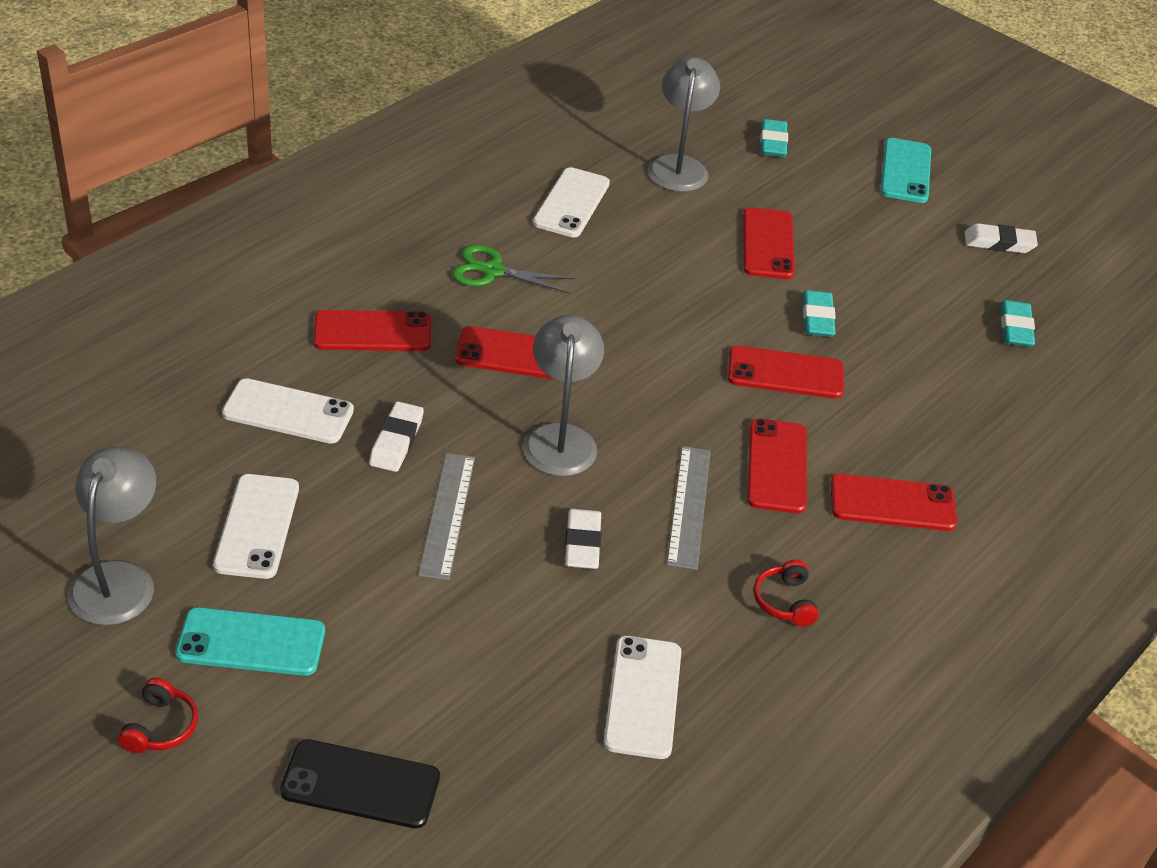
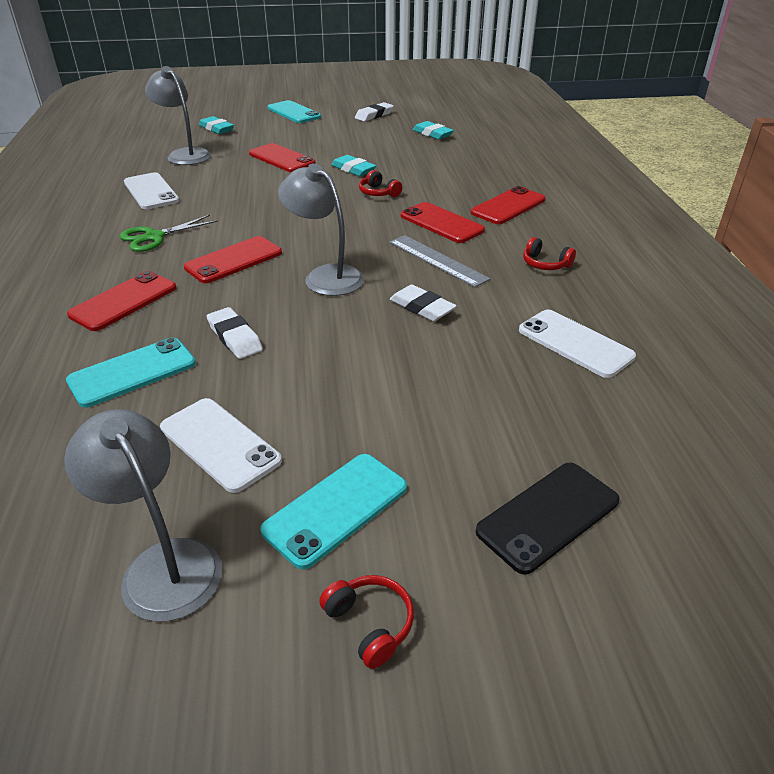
camera: 45 degrees left, 5 degrees down
white phone [222,378,354,444] -> turquoise phone [66,337,196,407]
grey ruler [418,453,475,580] -> none
red phone [728,346,844,399] -> red headphones [359,170,402,197]

